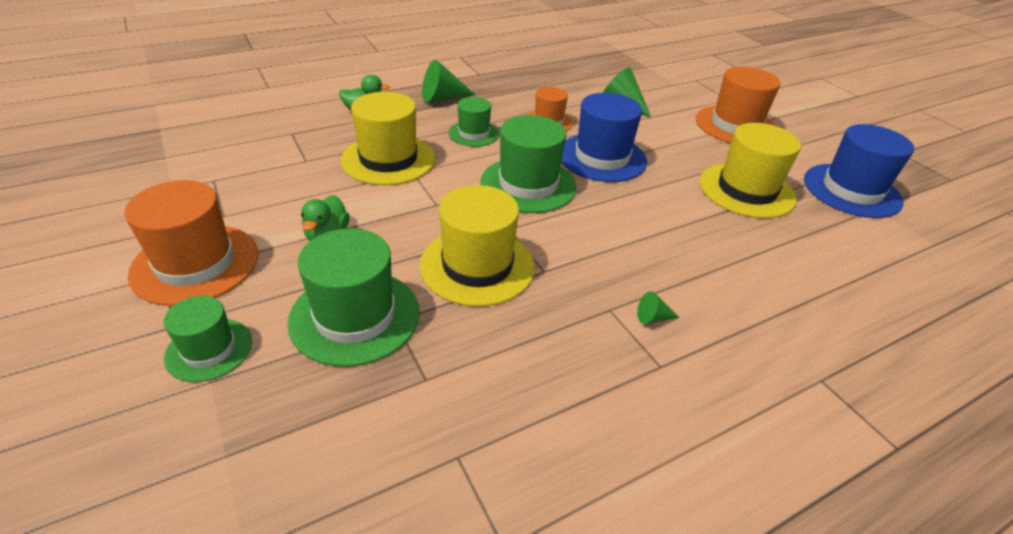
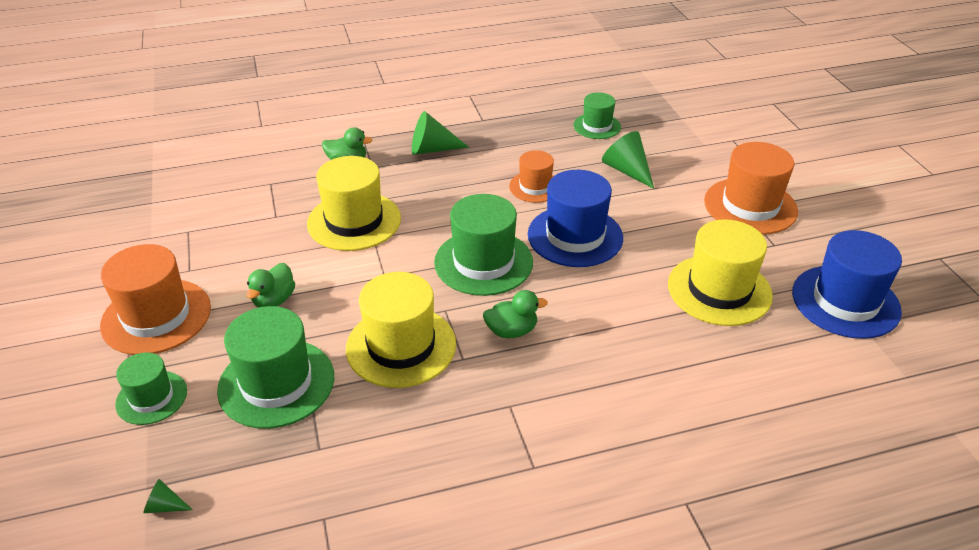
camera: 15 degrees right, 0 degrees up
green hat [449,97,499,146] -> green hat moved to [573,92,621,139]
green cone [637,291,680,324] -> green cone moved to [143,479,193,513]
none -> green duck [483,290,548,338]

